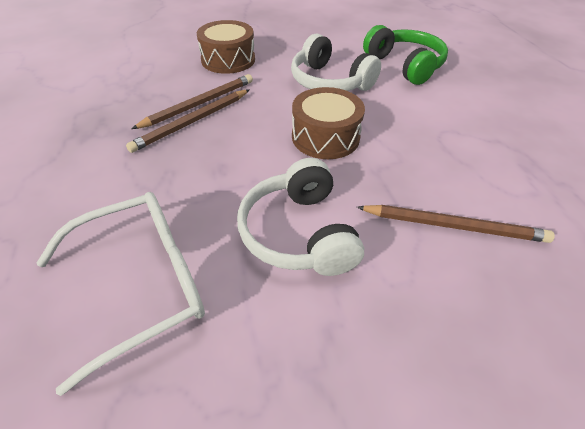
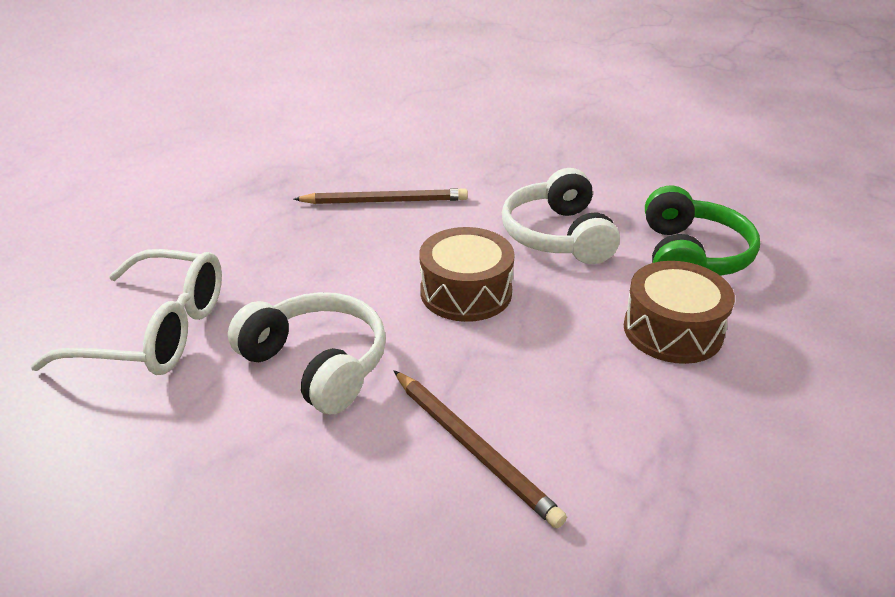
camera: 40 degrees right, 10 degrees down
brown pencil [126,89,250,153] -> none
brown drum [197,20,255,74] -> brown drum moved to [624,261,735,364]
white headphones [237,158,364,276] -> white headphones turned 105 degrees clockwise [228,292,386,414]

